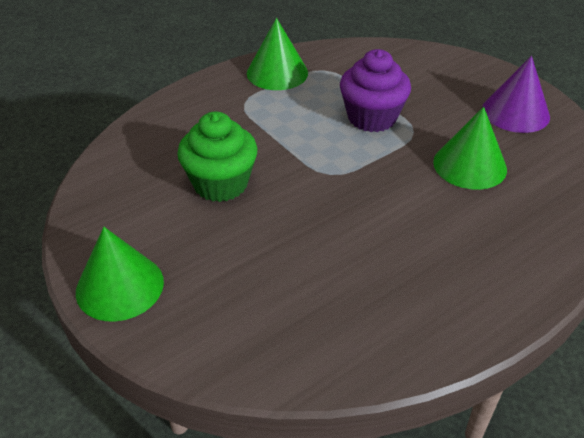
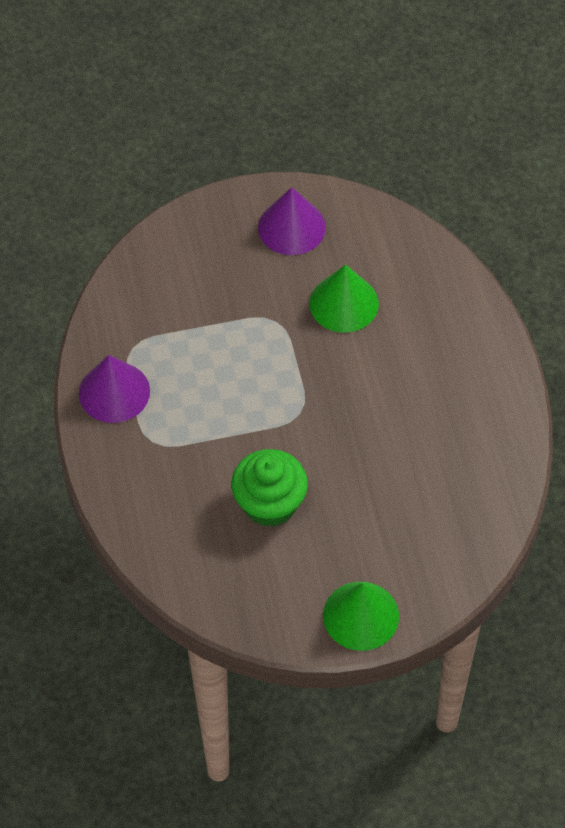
camera: 65 degrees left, 15 degrees up
green cone [247,18,308,90] -> purple cone [79,355,150,423]
purple cupcake [340,49,411,132] -> none

